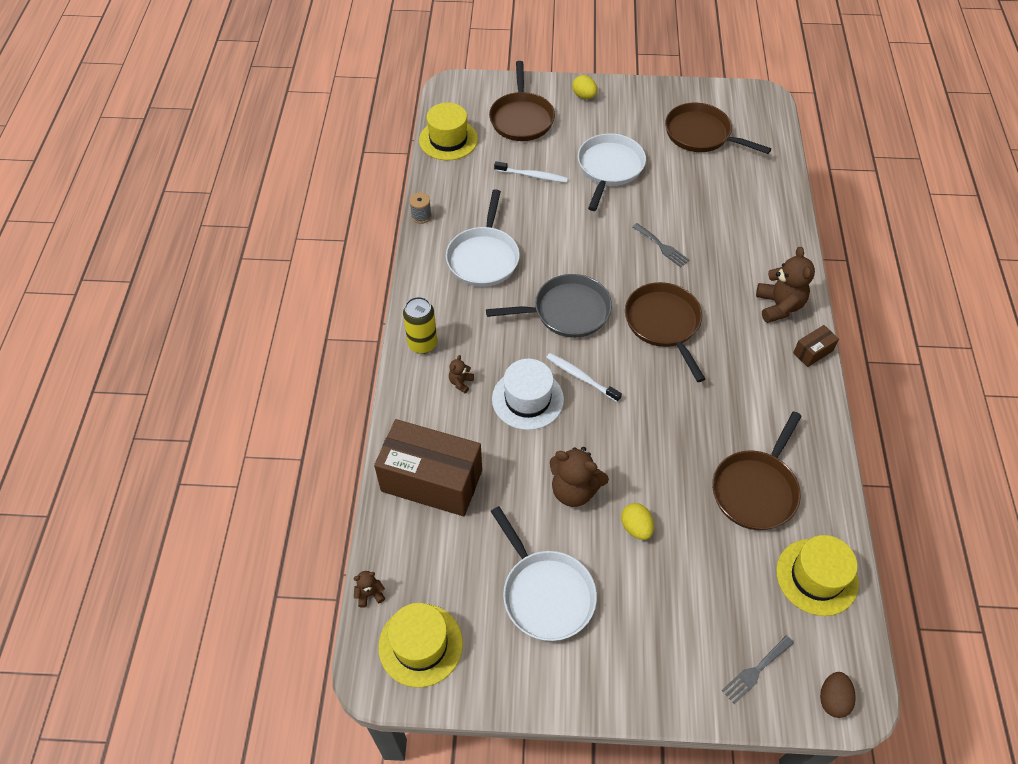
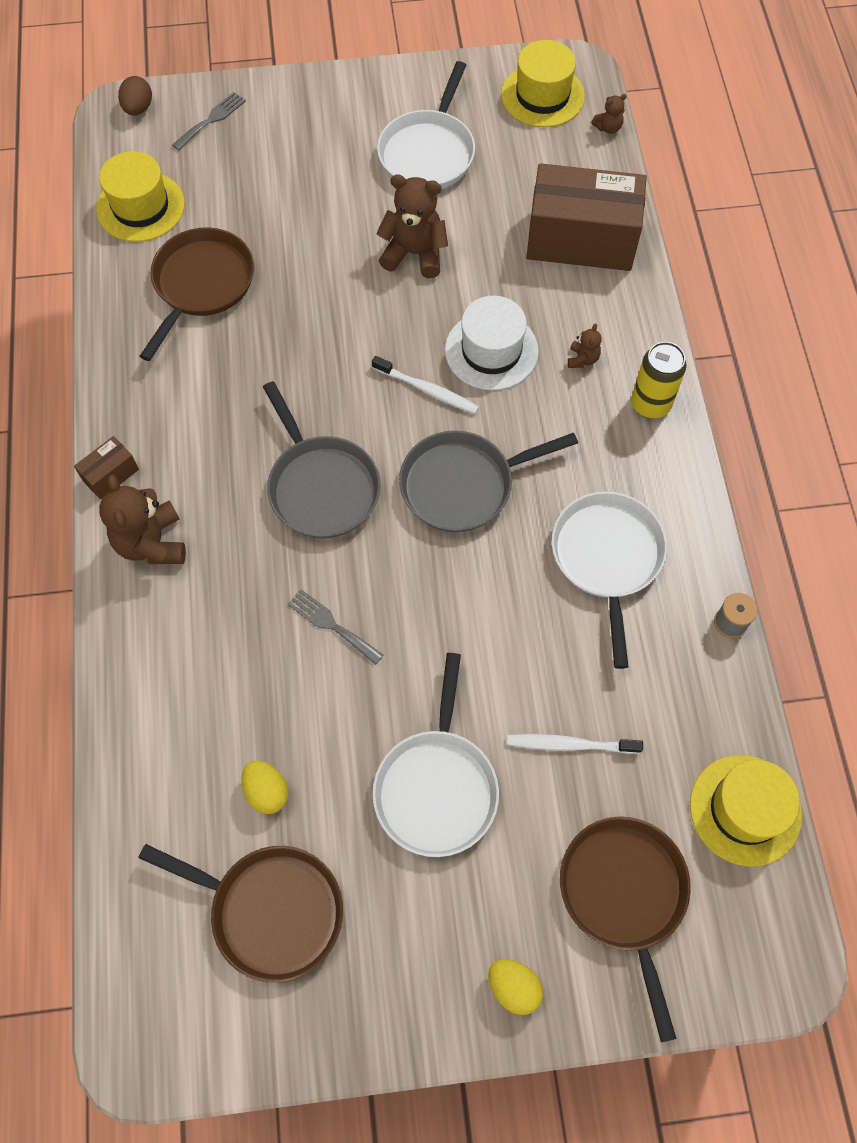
camera: 170 degrees right, 10 degrees up
white pan [491,506,597,641] -> white pan turned 120 degrees counterclockwise [377,61,475,189]
yellow egg [621,503,654,540] -> yellow egg moved to [241,761,289,814]
brown pan [625,282,705,382] -> grey pan [263,381,380,539]

